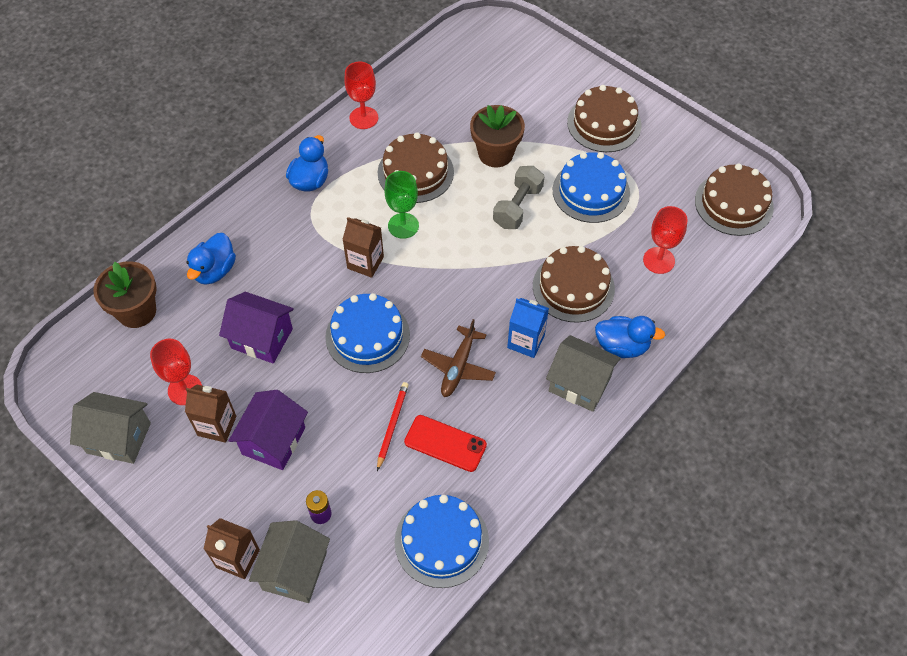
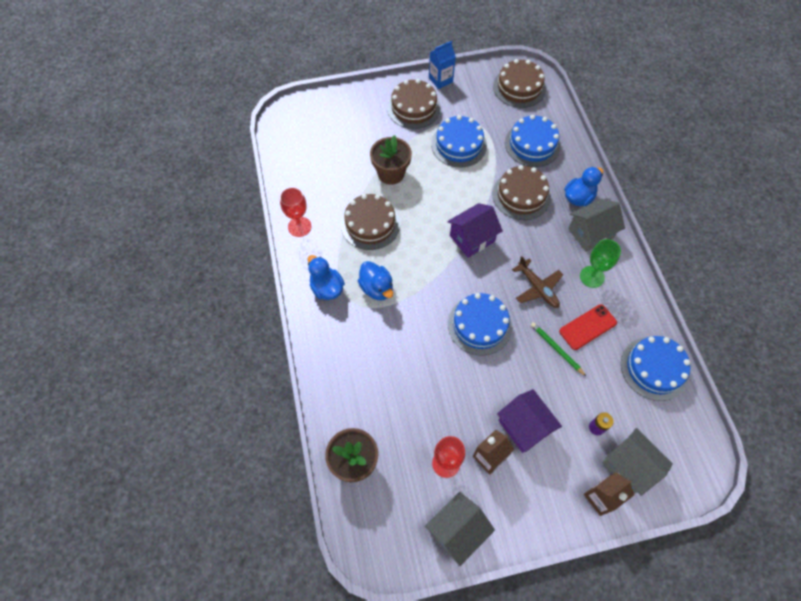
camera: 55 degrees left, 5 degrees up
blue duck [187,233,236,285] -> blue duck moved to [358,261,393,300]
purple house [219,292,294,363] -> purple house moved to [447,203,503,258]
brown carton [342,217,384,278] -> none
red pencil [377,382,409,471] -> green pencil [531,322,586,376]
green goblet [385,171,419,239] -> green goblet moved to [580,239,621,288]
grey dumbbell [493,166,545,229] -> none
blue carton [507,298,549,358] -> blue carton moved to [429,41,456,89]
red goblet [643,206,688,274] -> blue cake [505,115,561,167]

